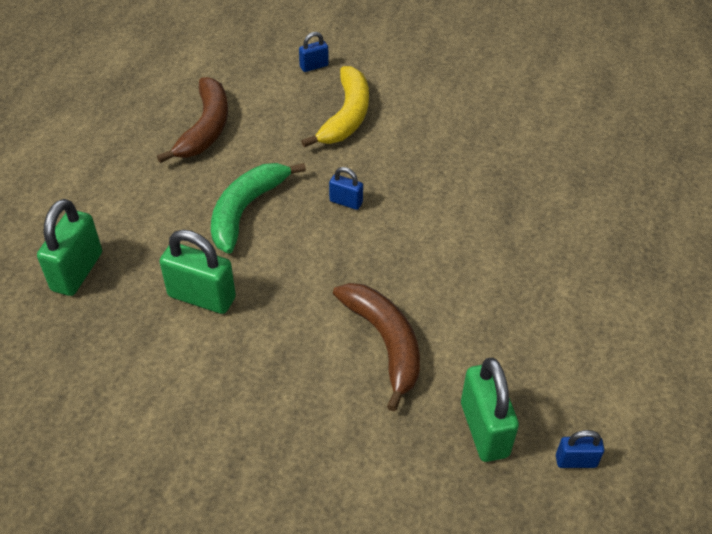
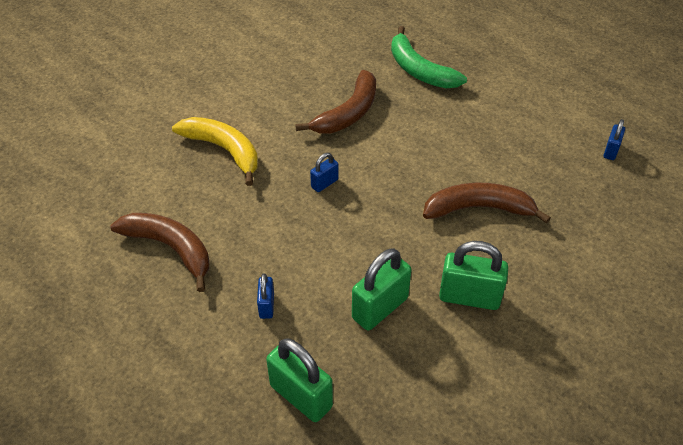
camera: 65 degrees left, 0 degrees up
green banana [211,163,306,254] -> green banana moved to [391,26,467,88]
blue padlock [299,32,329,72] -> blue padlock moved to [257,273,274,319]
green padlock [461,358,519,462] -> green padlock moved to [439,241,508,310]
none -> brown banana [295,70,376,133]

